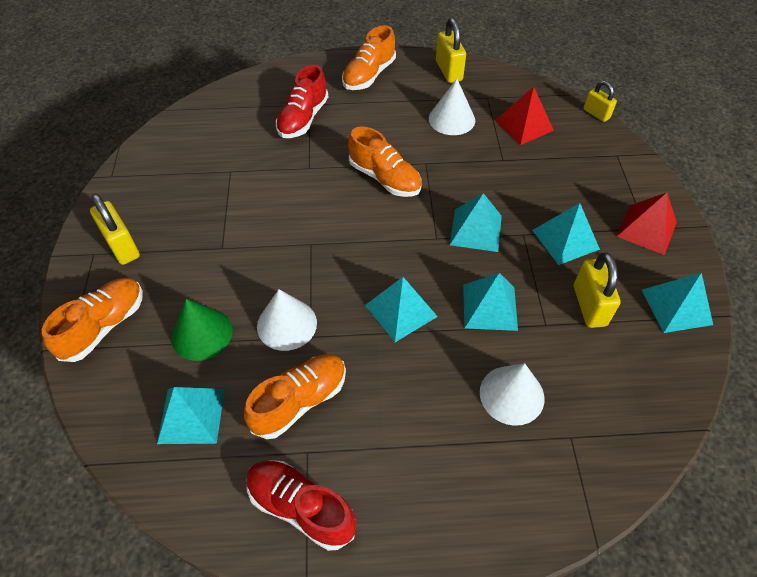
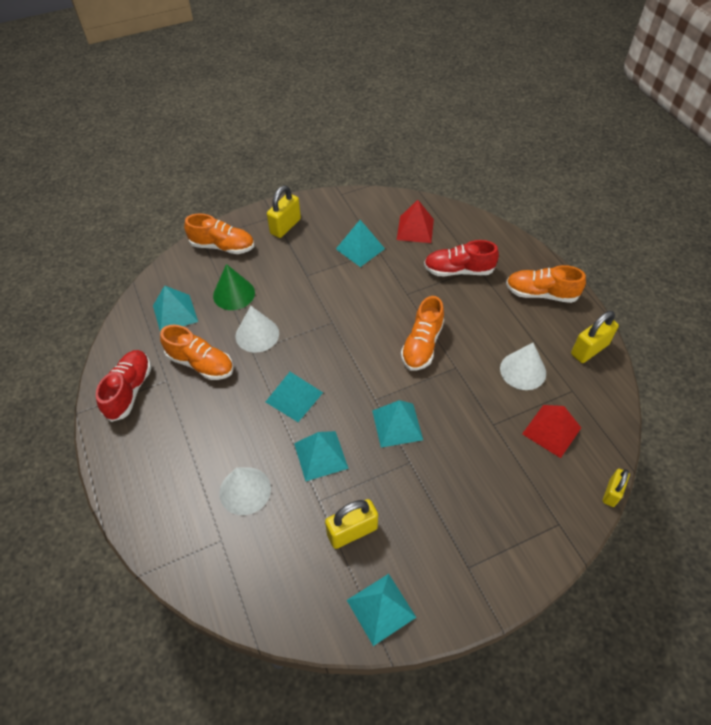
camera: 70 degrees right, 0 degrees up
turquoise pyramid [532,203,600,265] -> turquoise pyramid moved to [336,220,385,267]
red pyramid [617,193,677,255] -> red pyramid moved to [397,200,434,243]

